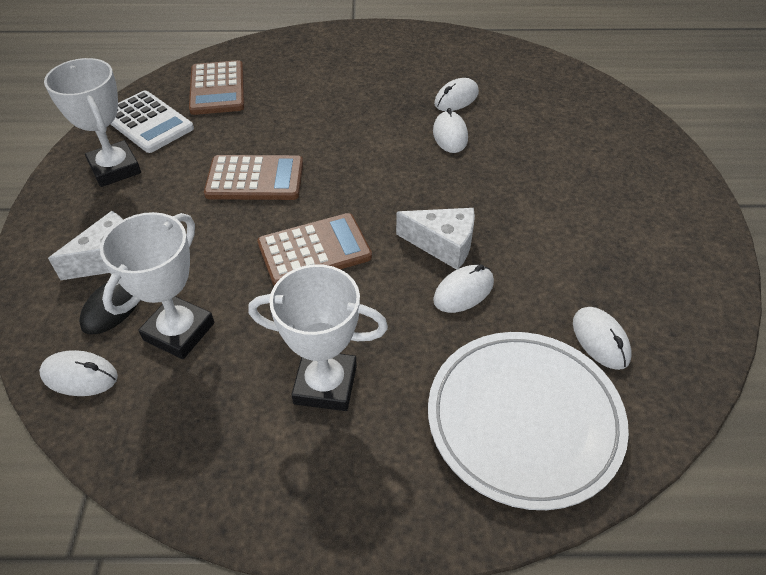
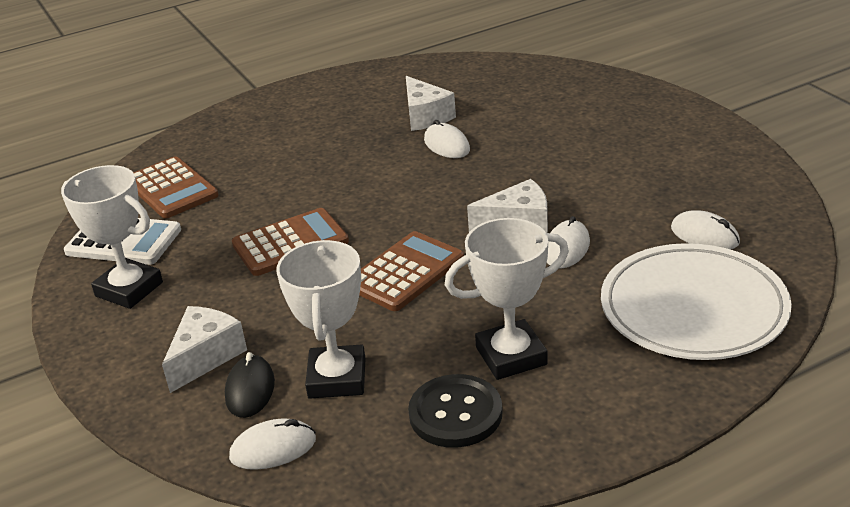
camera: 25 degrees left, 15 degrees down
white mouse [434,78,479,111] -> white cheese [406,76,456,131]
none -> black button [408,374,503,448]

